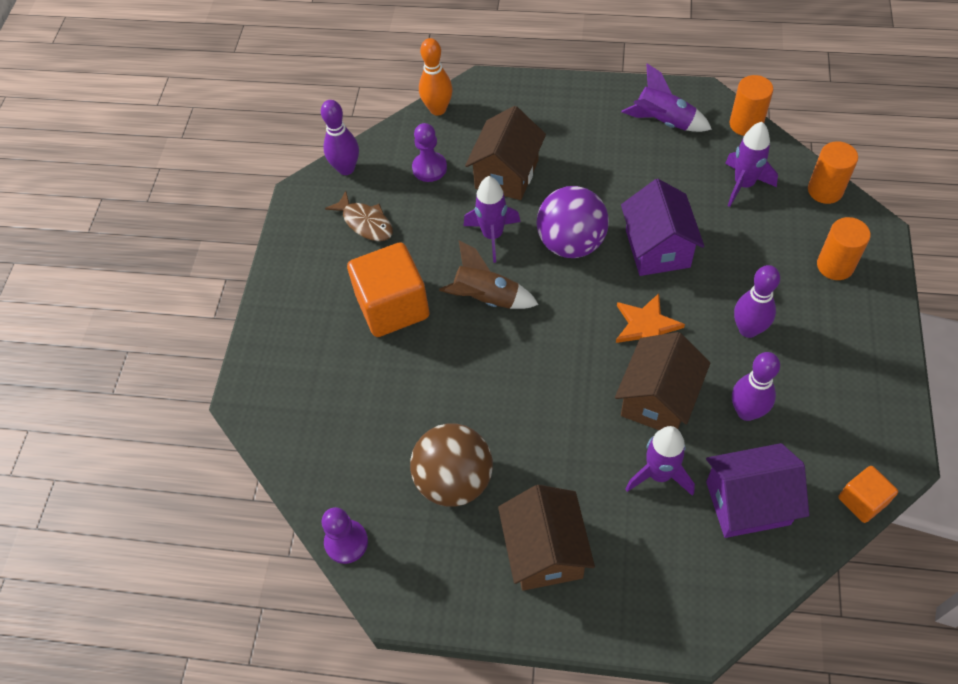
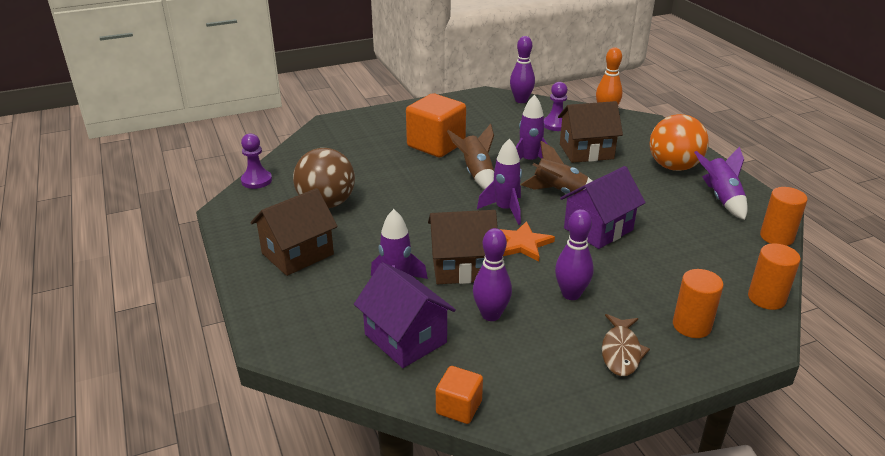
camera: 55 degrees right, 25 degrees down
brown fish [325,191,393,241] -> brown fish moved to [602,314,650,376]
purple ball [537,186,609,258] -> brown rocket [521,141,592,195]
purple rocket [725,122,778,207] -> purple rocket moved to [477,139,522,225]
none -> orange ball [650,114,709,171]

